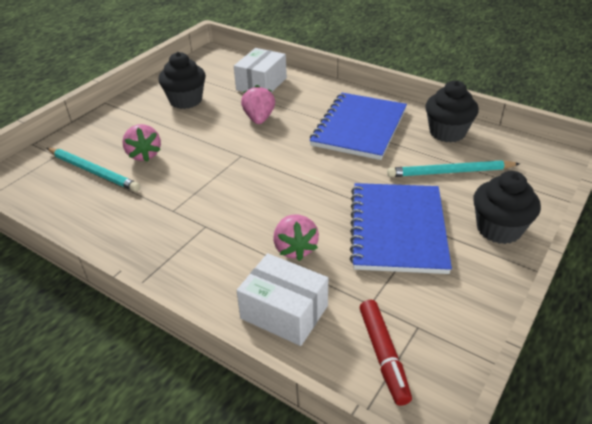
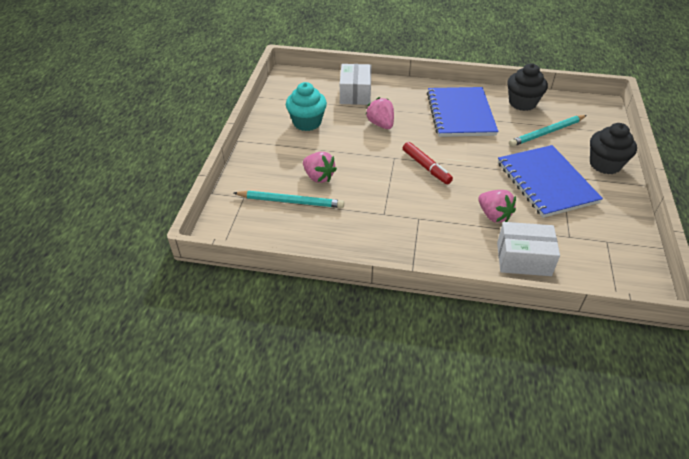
camera: 25 degrees left, 5 degrees up
black cupcake [158,52,206,109] -> turquoise cupcake [286,82,327,131]
red marker [360,300,412,406] -> red marker moved to [403,142,453,184]

